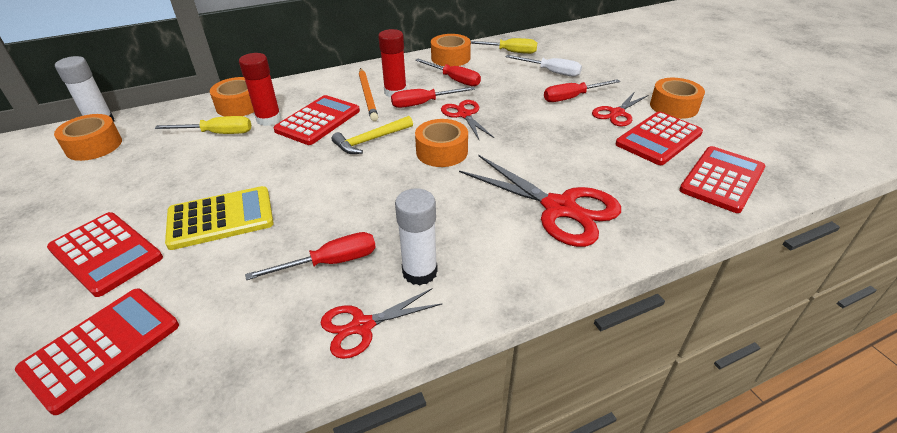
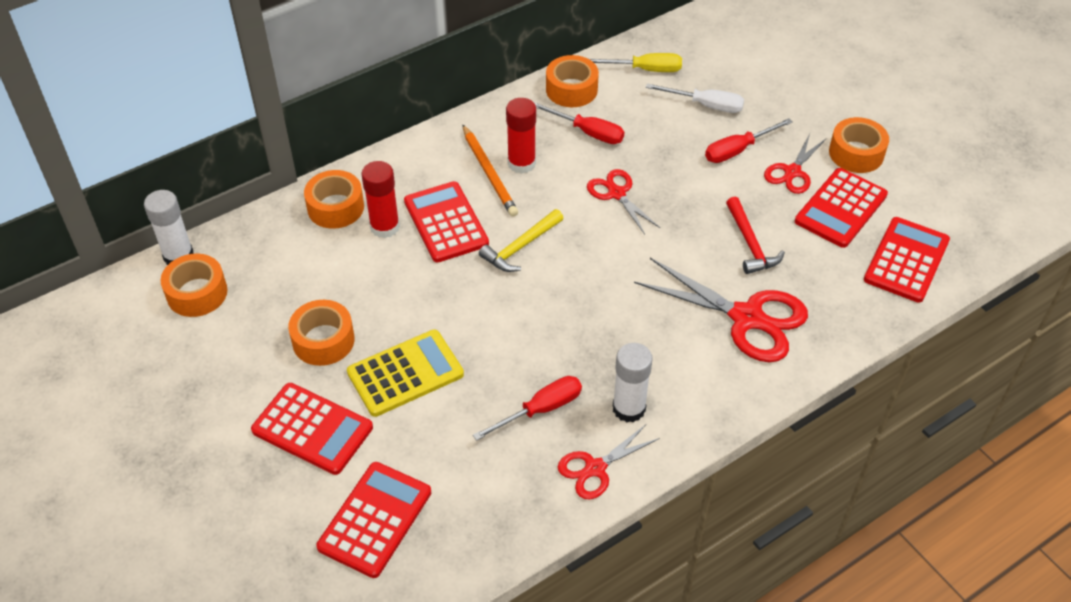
camera: 10 degrees left, 10 degrees up
yellow screwdriver [155,116,251,134] -> none
red calculator [273,95,360,145] -> red calculator turned 45 degrees counterclockwise [404,181,489,263]
red screwdriver [391,87,475,108] -> none
orange tape [415,119,468,167] -> orange tape moved to [288,300,355,366]
none -> red hammer [726,197,785,274]

